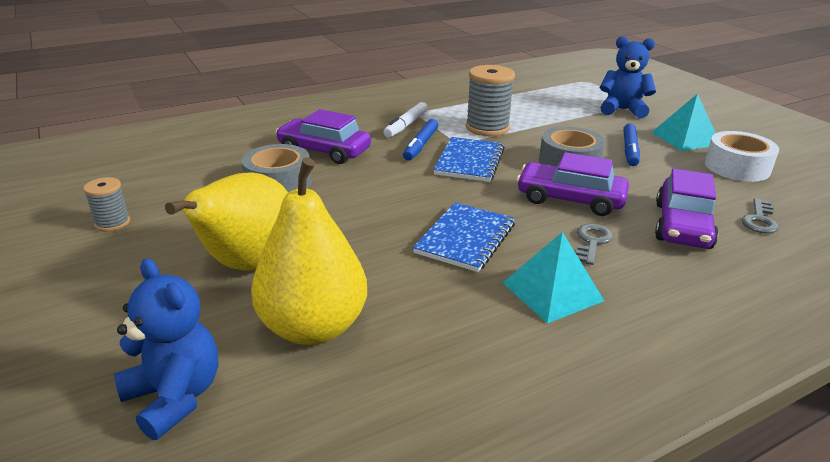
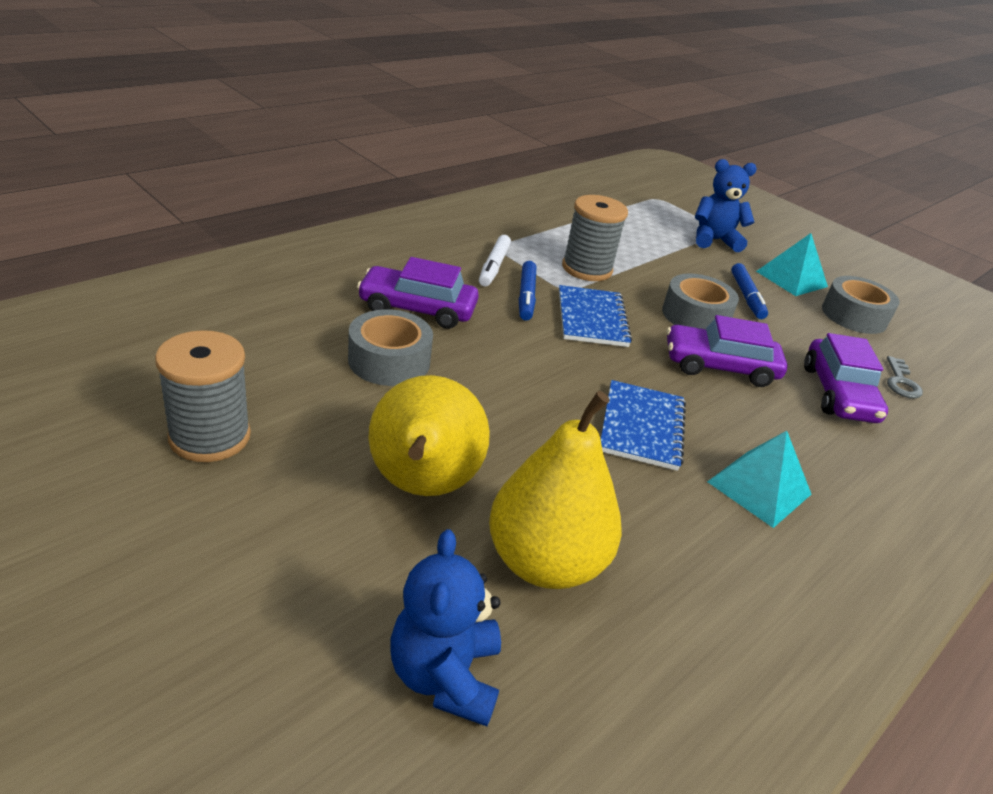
camera: 20 degrees left, 5 degrees up
grey spool [83,177,130,232] -> grey spool [155,330,251,462], size x1.78
blue teddy bear [114,259,218,440] -> blue teddy bear turned 120 degrees counterclockwise [390,529,501,726]
grey key [576,224,613,265] -> none
white tape [705,131,779,182] -> grey tape [822,276,900,334]

